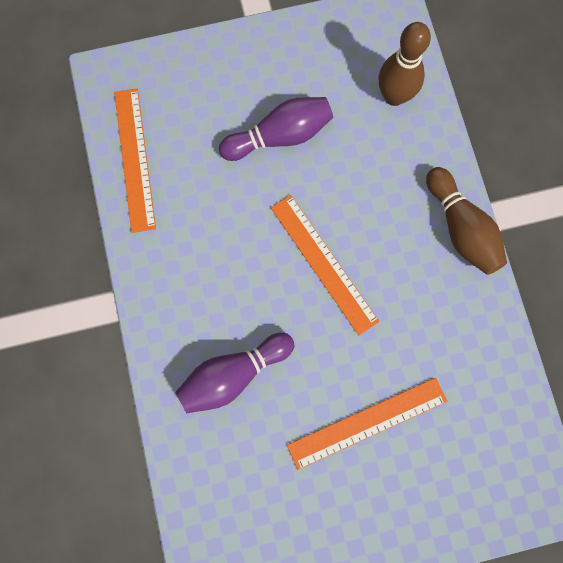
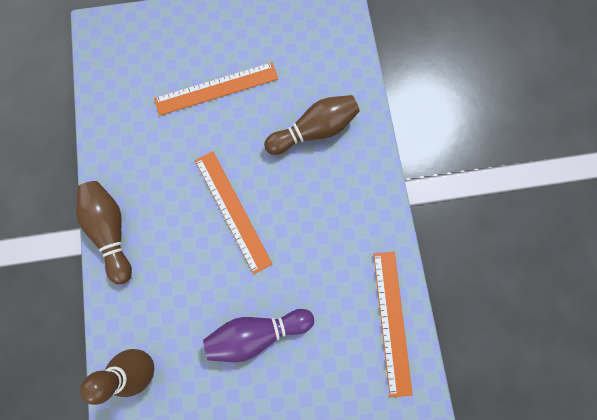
camera: 175 degrees left, 0 degrees up
purple bowling pin [175,333,294,413] -> brown bowling pin [264,95,360,155]

